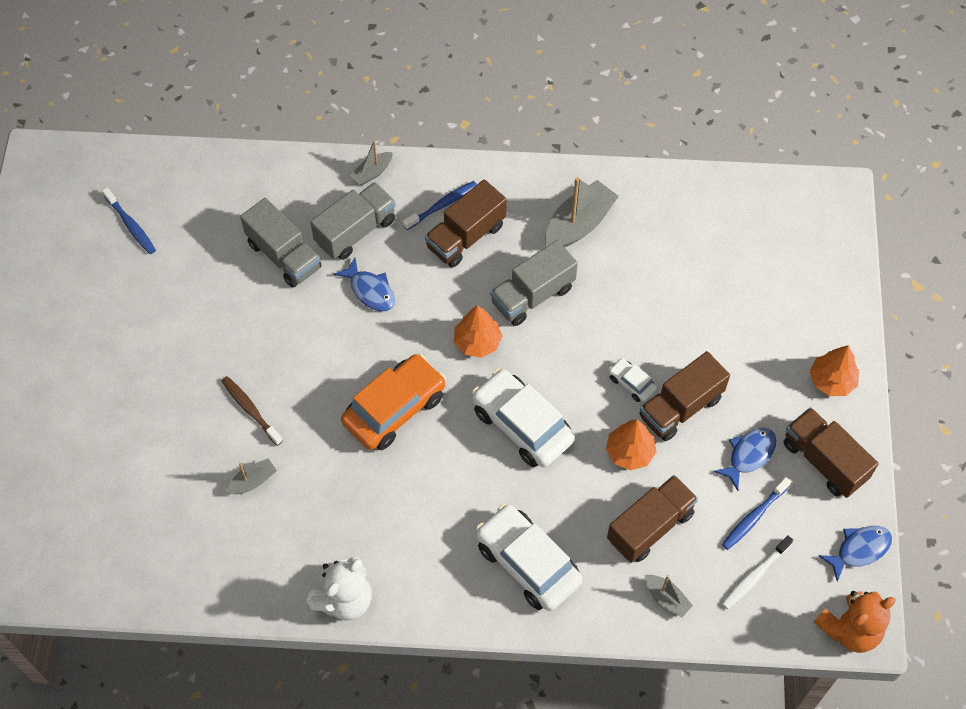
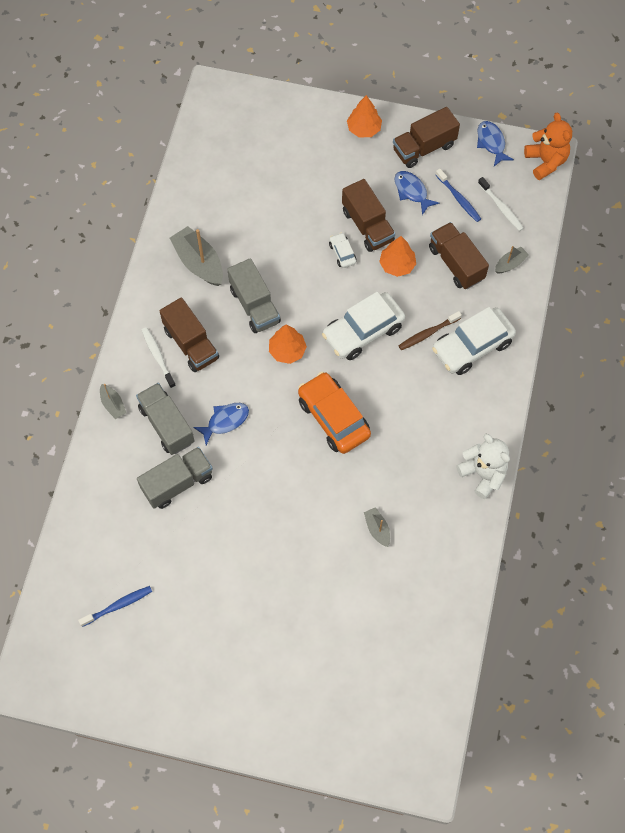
camera: 80 degrees left, 5 degrees up
brown toothbrush [221,376,283,446] -> brown toothbrush moved to [398,311,462,350]
blue toothbrush [403,181,477,230] -> white toothbrush [142,327,176,388]
white car [608,358,657,402] -> white car turned 105 degrees clockwise [329,232,357,268]

